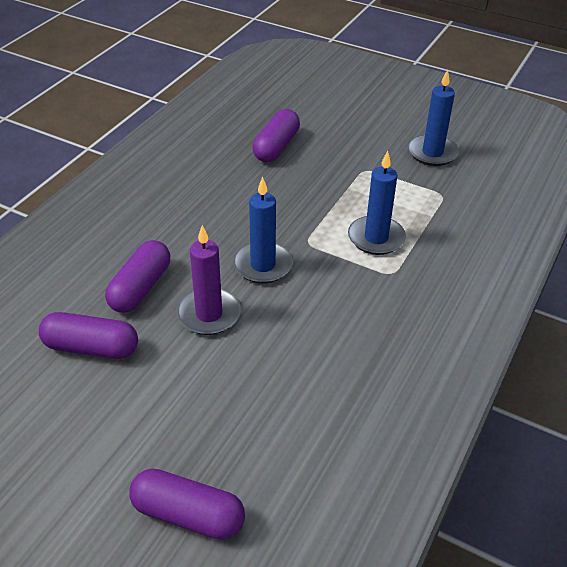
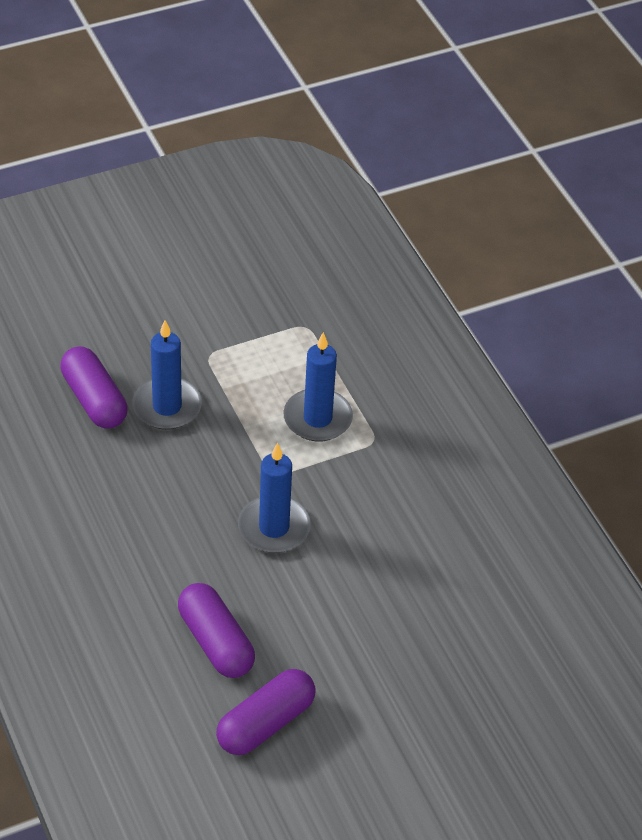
camera: 55 degrees left, 5 degrees up
purple capsule [129,468,245,540] -> none
purple candle [176,225,241,335] -> none
blue candle [408,69,459,166] -> blue candle moved to [132,320,202,430]

